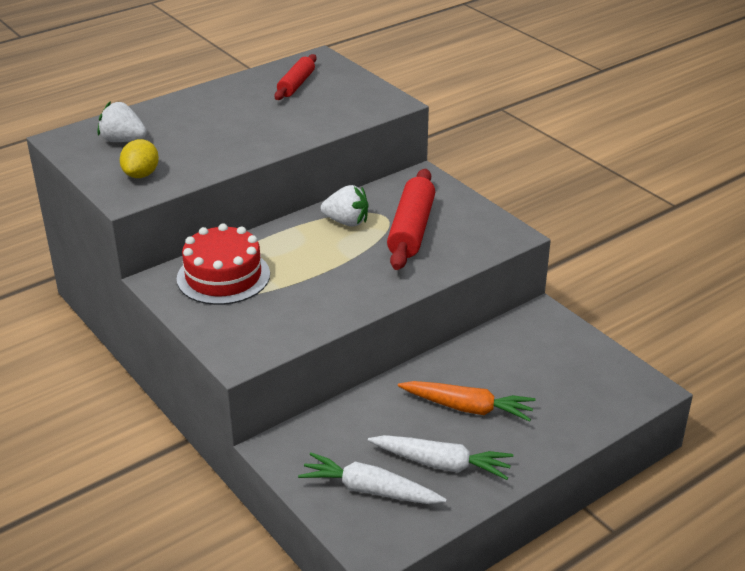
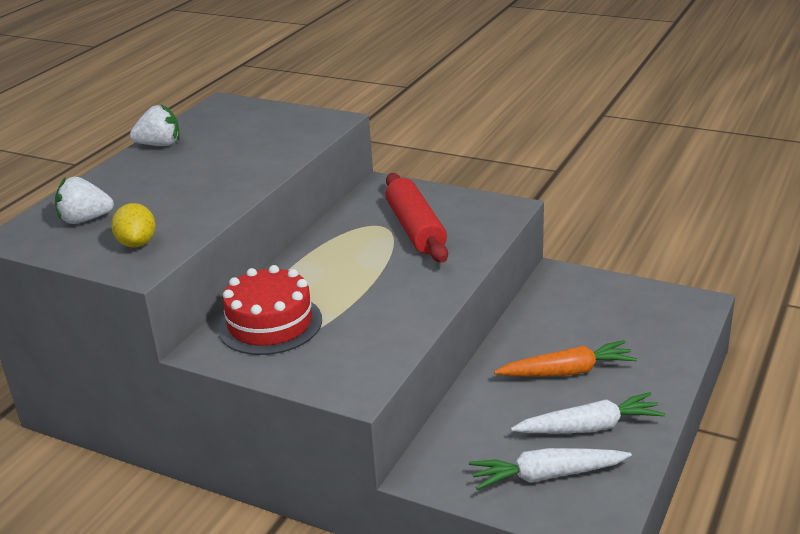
camera: 25 degrees left, 5 degrees down
red rolling pin [274,54,317,100] -> none
white strawberry [321,185,368,227] -> white strawberry moved to [130,104,180,146]

